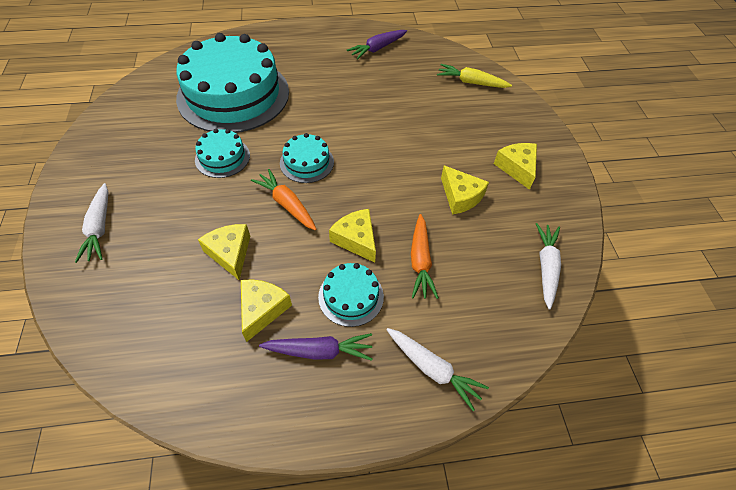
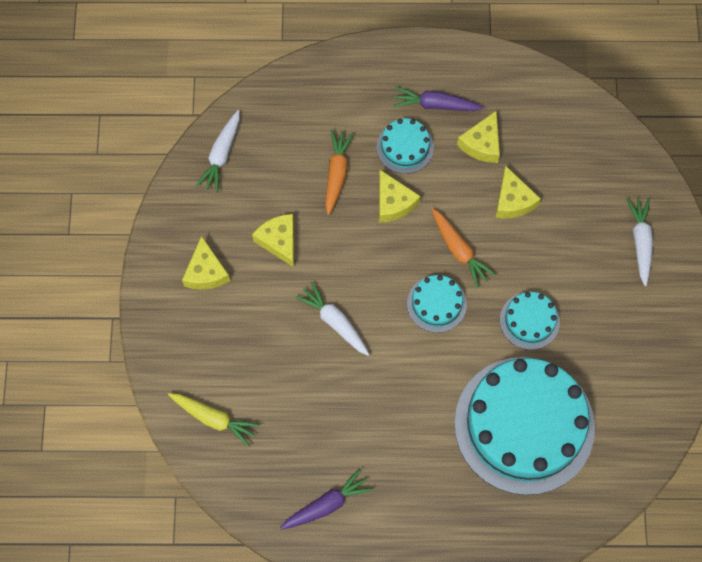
camera: 170 degrees left, 15 degrees up
white carrot [387,328,489,411] -> white carrot moved to [295,281,370,356]

